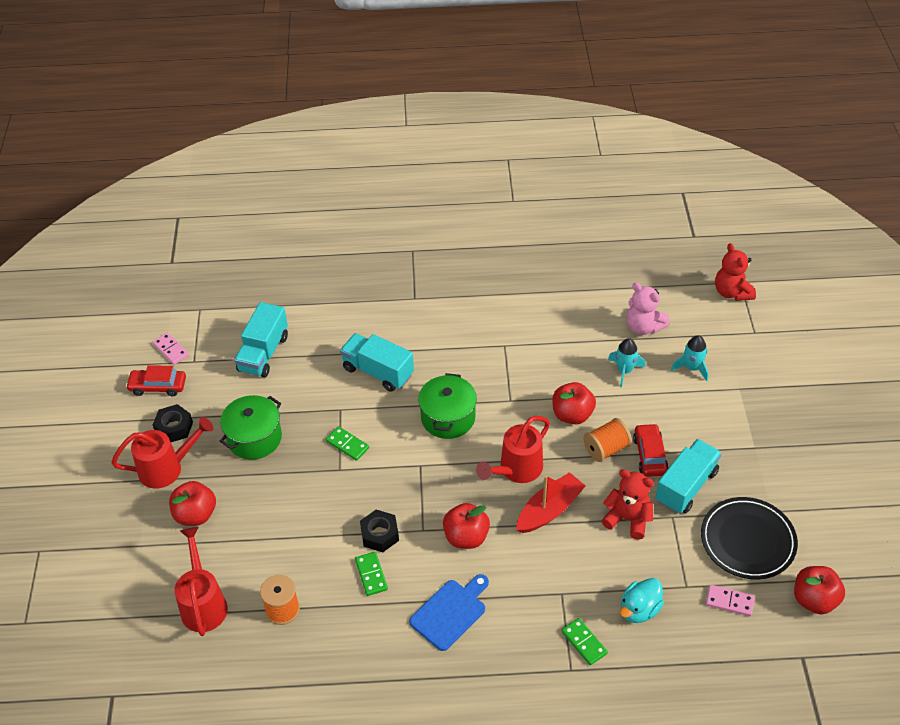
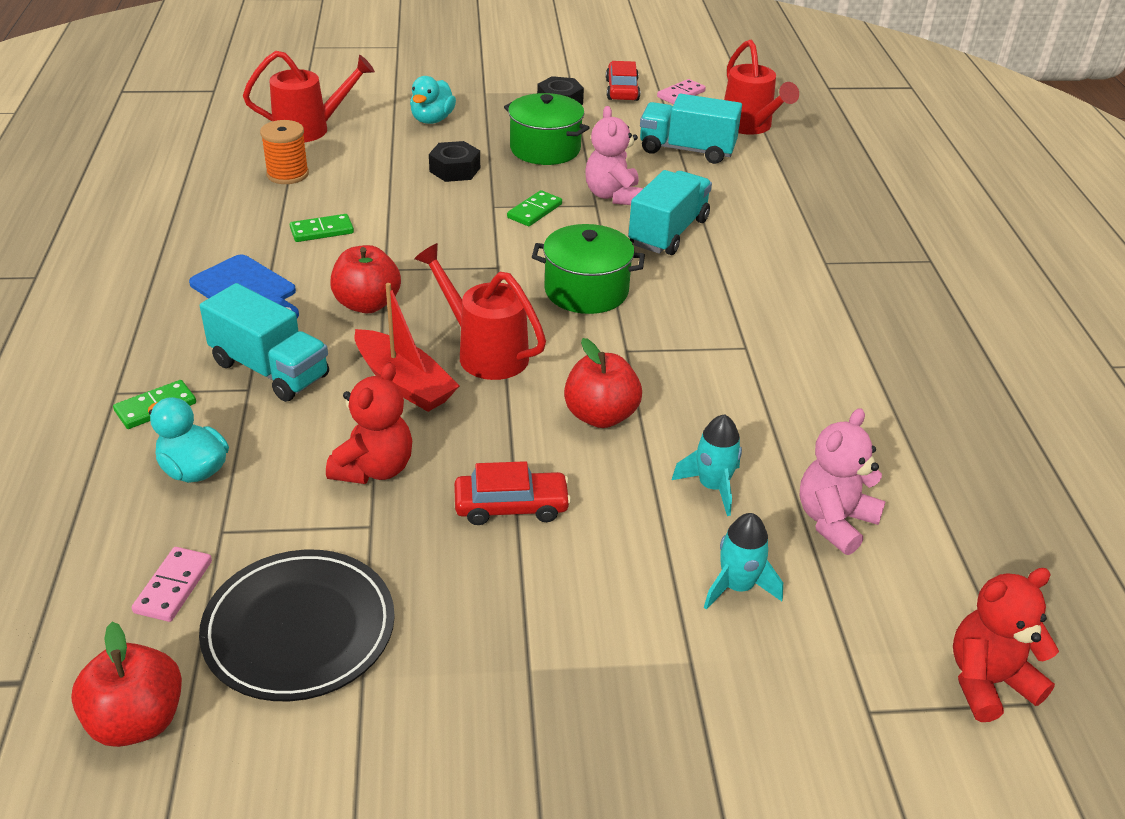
camera: 85 degrees right, 10 degrees down
red watering can [111,417,213,488] -> red watering can moved to [724,40,799,135]
red apple [169,481,216,526] -> turquoise duck [410,76,456,124]
black nut [360,510,399,552] -> black nut moved to [429,141,480,182]
orange spool [583,418,632,462] -> none
turquoise truck [655,439,722,514] -> turquoise truck moved to [200,283,329,402]
none -> pink teddy bear [585,106,643,205]

